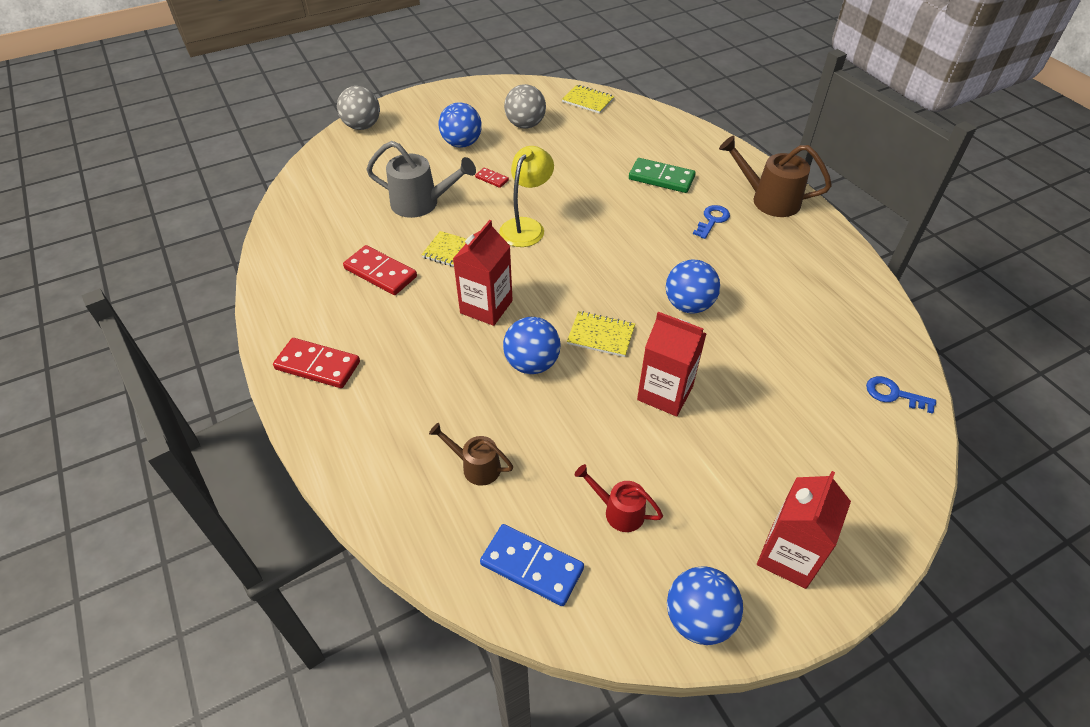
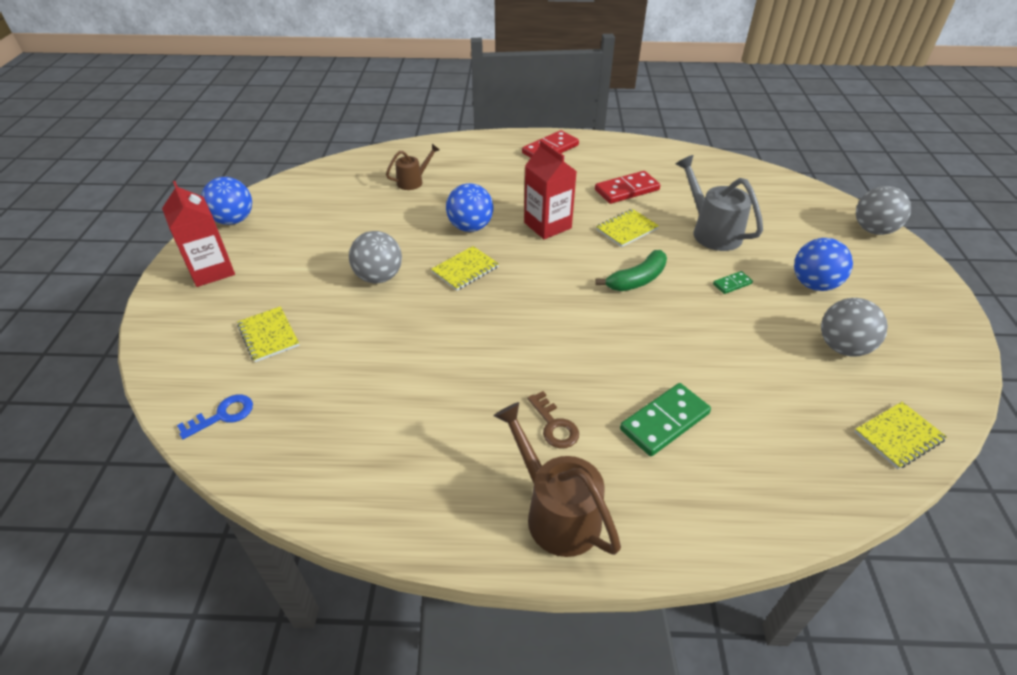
camera: 120 degrees right, 5 degrees down
grey watering can [366,141,476,218] -> grey watering can turned 105 degrees clockwise [676,155,763,251]
red domino [475,168,509,188] -> green domino [713,271,753,294]
blue domino [480,524,584,606] -> none
yellow lamp [499,146,554,247] -> green banana [595,250,667,291]
red watering can [574,464,663,532] -> none
red carton [637,312,707,417] -> grey ball [349,231,402,283]
blue ball [666,260,720,313] -> none
blue key [693,205,730,239] -> brown key [528,391,579,449]
brown watering can [719,136,832,217] -> brown watering can turned 90 degrees counterclockwise [494,402,621,557]
none -> yellow notebook [237,306,299,362]

